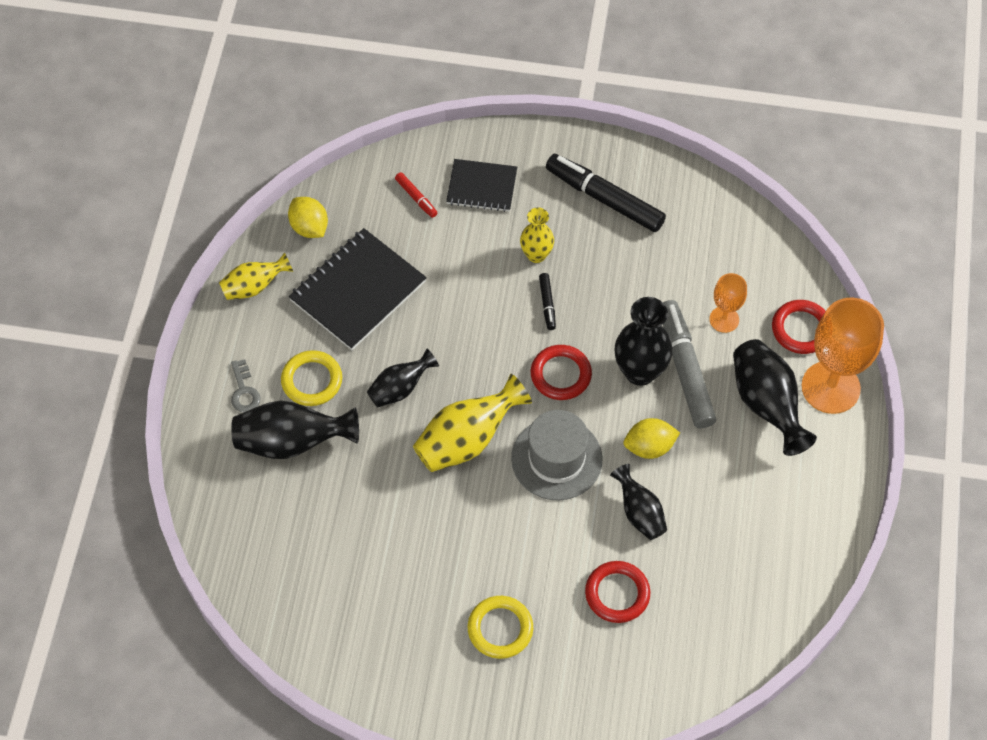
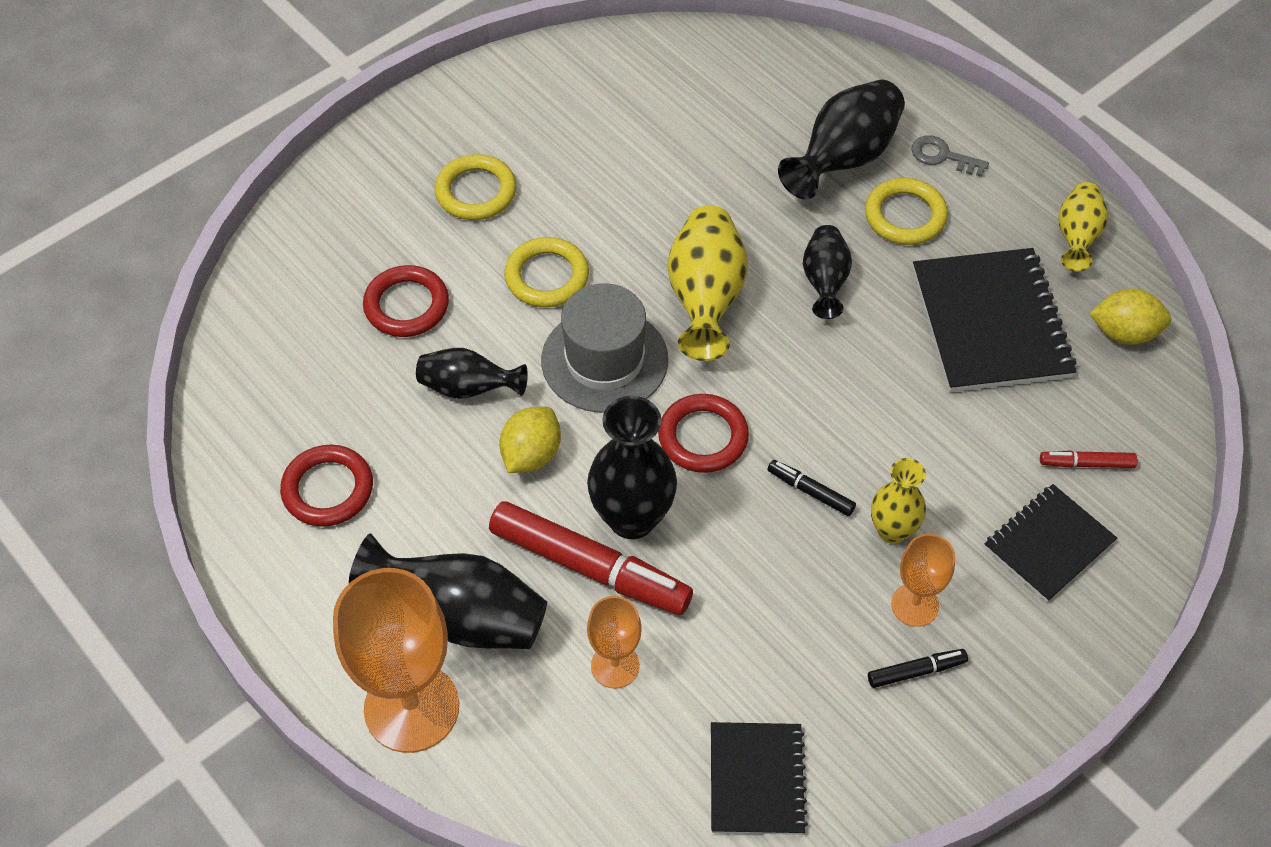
camera: 130 degrees right, 5 degrees down
black marker [546,154,666,232] -> black marker [868,649,968,688], size x0.46
grey marker [663,300,716,429] -> red marker [489,501,693,615]
red ring [772,300,826,354] -> red ring moved to [280,445,373,527]
none -> yellow ring [504,237,589,307]
none -> black notebook [711,722,808,835]
none -> orange goblet [891,534,955,627]

